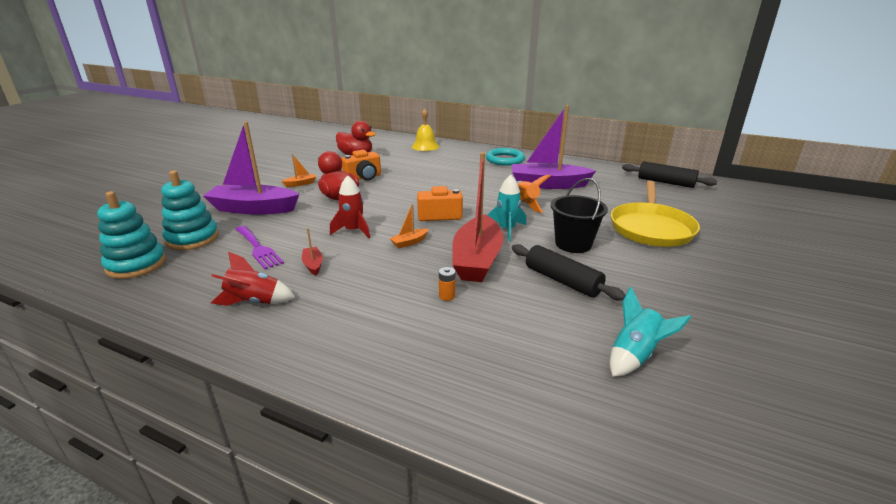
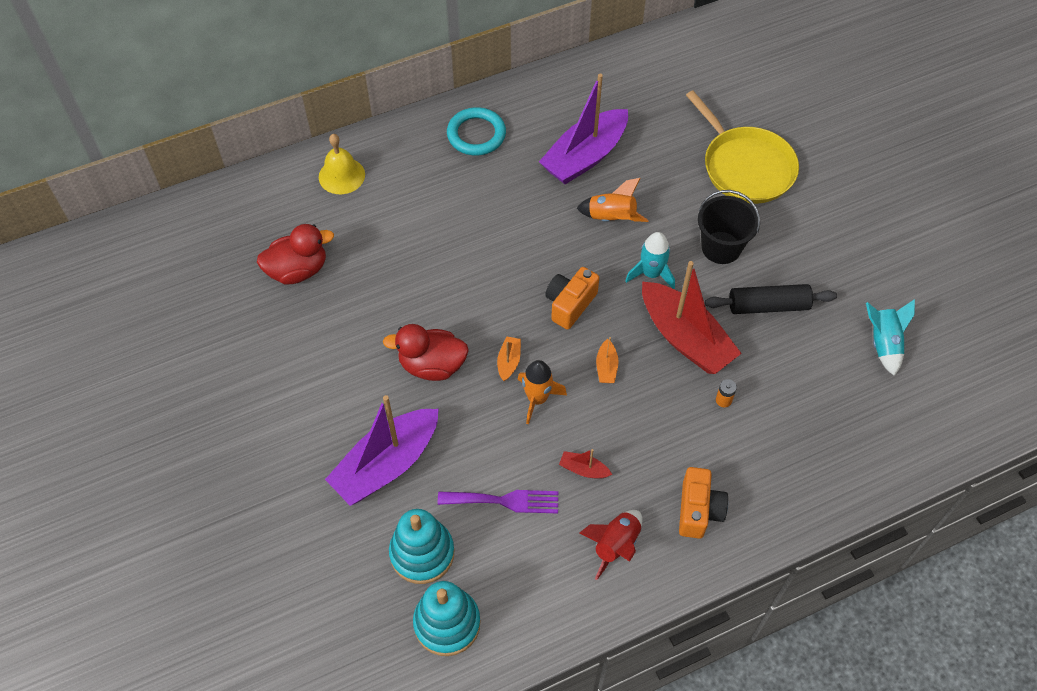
camera: 50 degrees left, 30 degrees up
orange boat [282,154,316,187] -> orange boat moved to [497,336,521,381]
red rocket [330,175,370,238] -> orange rocket [517,360,567,424]
orange camera [341,150,381,181] -> orange camera moved to [679,467,728,539]
black rolling pin [622,162,717,188] -> none

